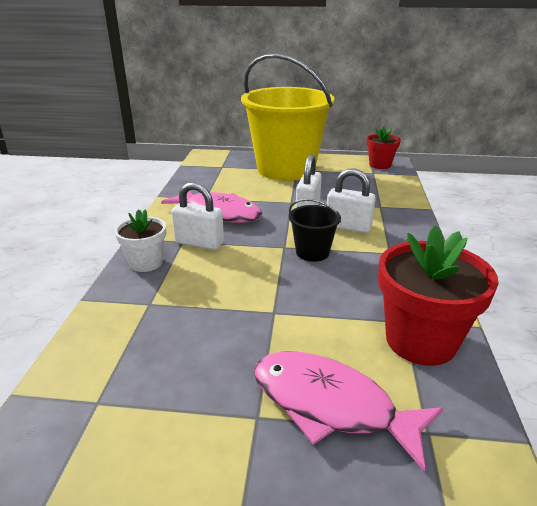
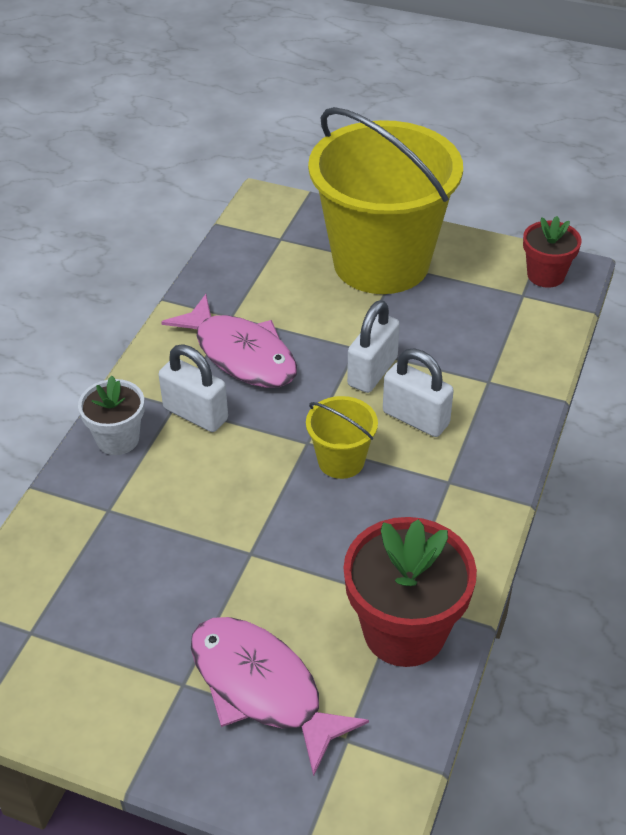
camera: 15 degrees right, 15 degrees up
black bucket [289,199,341,262] -> yellow bucket [306,396,378,479]

